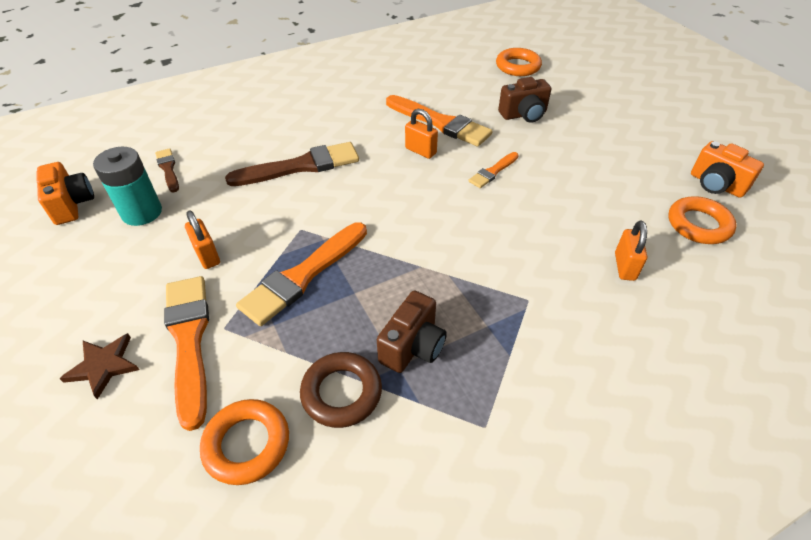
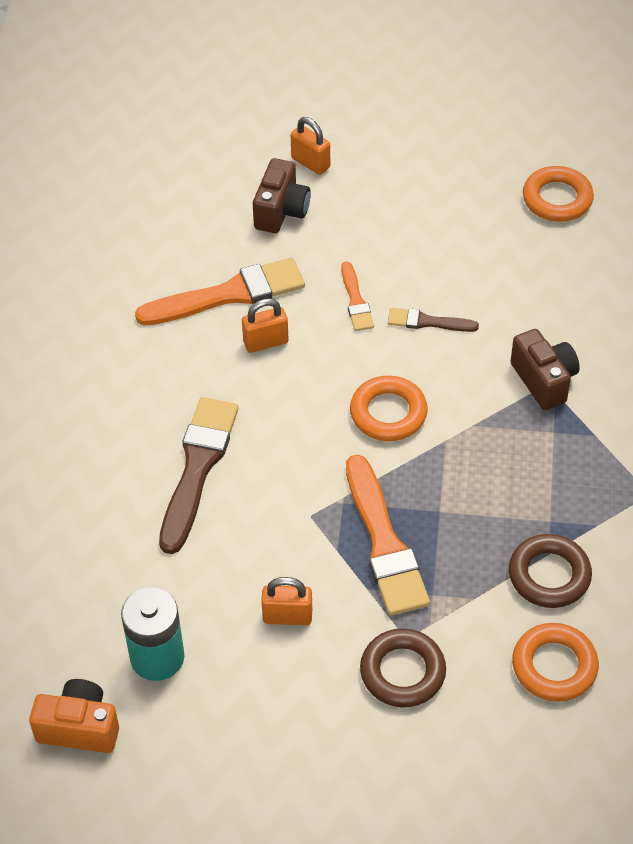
camera: 55 degrees left, 5 degrees up
brown star [59,333,139,400] -> none
brown brush [155,148,179,192] -> brown brush moved to [388,308,479,332]
orange brush [164,276,209,431] -> brown ring [360,628,446,708]
brown camera [377,290,447,373] -> brown camera moved to [511,329,580,410]
orange ring [496,48,542,76] -> orange ring moved to [350,376,428,441]
orange padlock [615,221,647,281] -> orange padlock moved to [291,117,330,175]
orange camera [691,141,764,198] -> none

